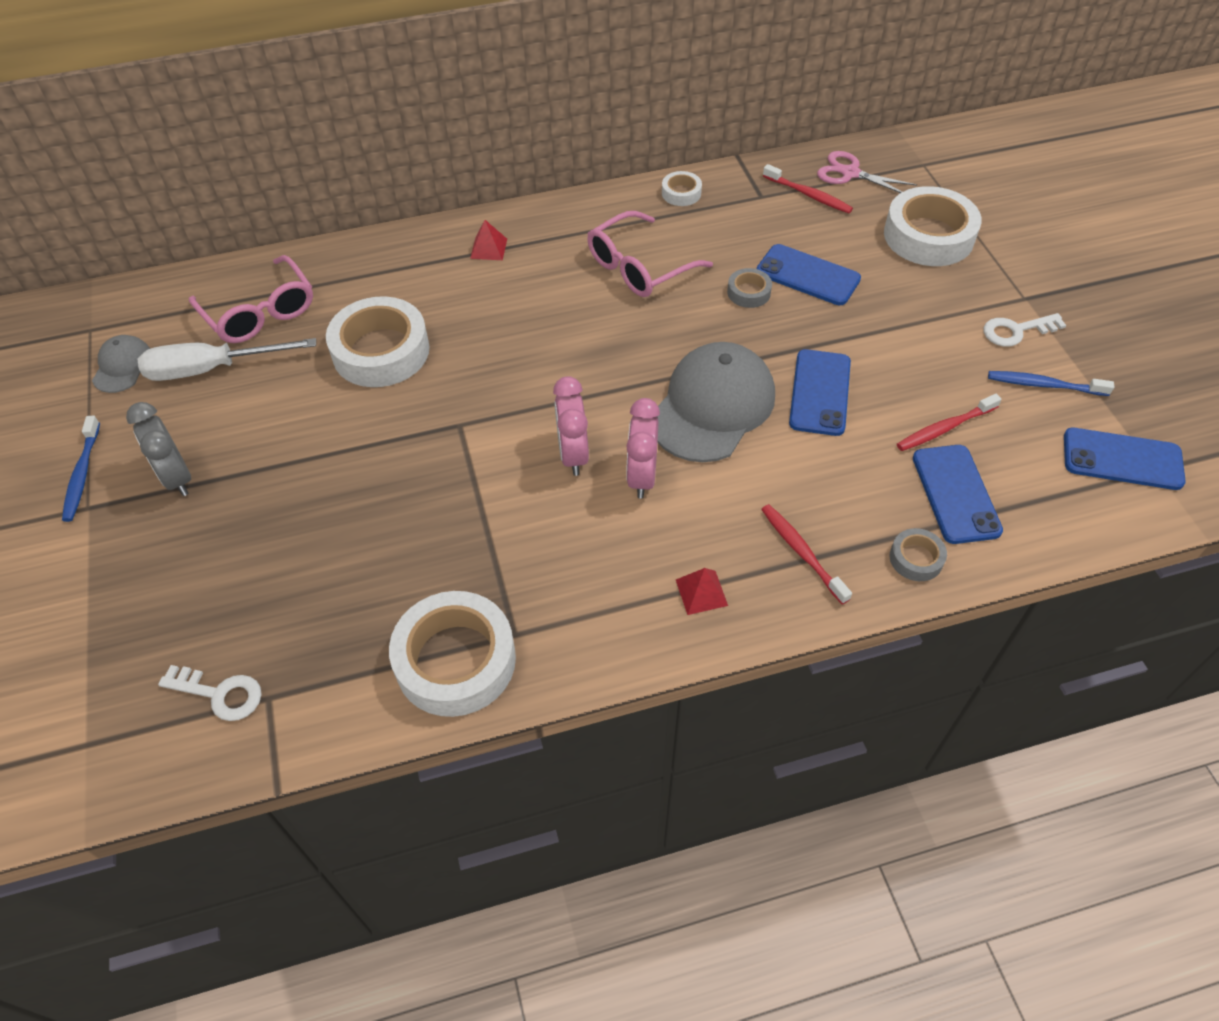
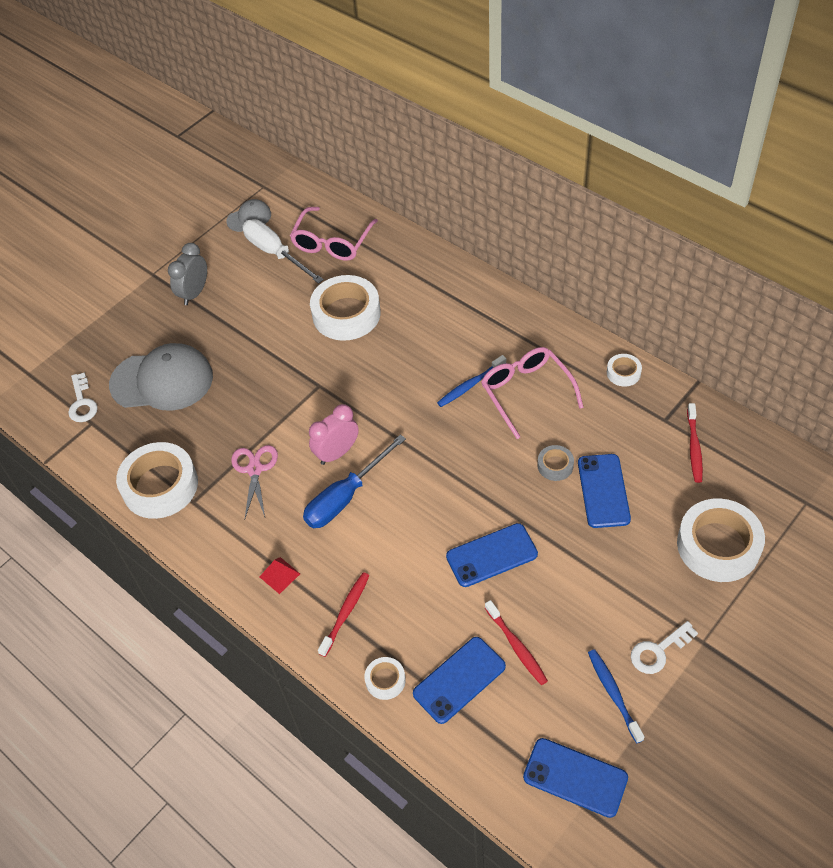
camera: 60 degrees right, 0 degrees up
blue toothbrush [62,416,100,522] -> blue toothbrush moved to [437,355,506,407]
red pyramid [470,220,507,260] -> none
pink glasses [587,211,713,297] -> pink glasses turned 45 degrees clockwise [481,347,584,439]
pink clock [626,398,660,499] -> blue screwdriver [303,434,406,528]
grey cap [657,342,775,462] -> grey cap moved to [109,343,213,411]
pink scissors [817,151,917,193] -> pink scissors moved to [231,445,278,518]
grey tape [890,528,947,581] -> white tape [365,657,406,700]
red toothbrush [897,394,1002,451] -> red toothbrush turned 150 degrees counterclockwise [485,600,548,685]
white key [984,313,1066,347] -> white key turned 75 degrees counterclockwise [631,621,698,674]
blue phone [1064,428,1186,490] -> blue phone turned 45 degrees counterclockwise [523,738,628,818]

